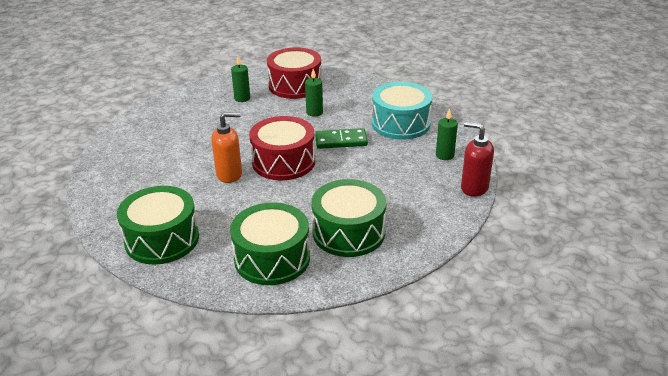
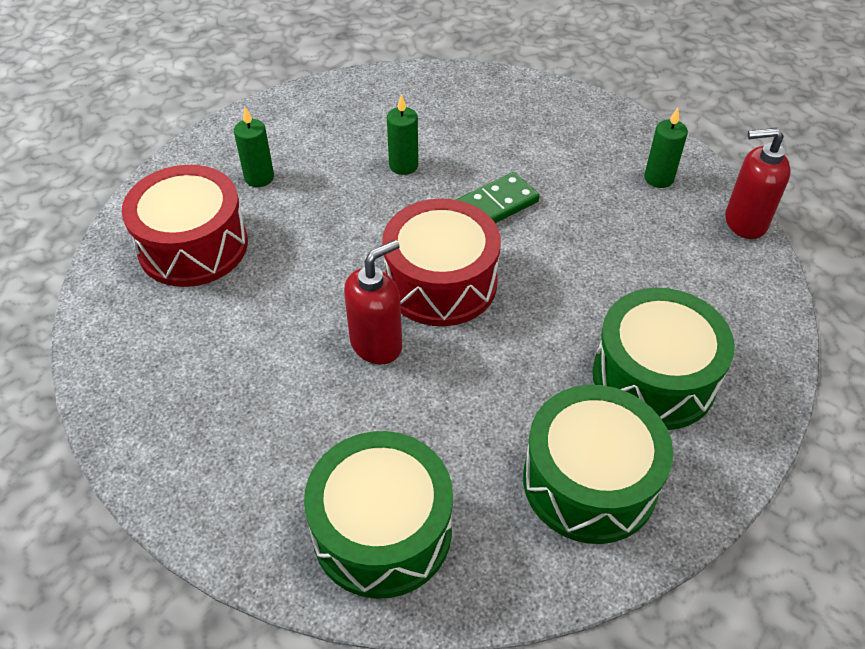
camera: 30 degrees left, 15 degrees up
orange soap dispenser [211,112,242,183] -> red soap dispenser [344,240,402,364]
red drum [267,47,322,99] -> red drum moved to [122,165,248,287]
turquoise drum [372,82,432,140] -> none

